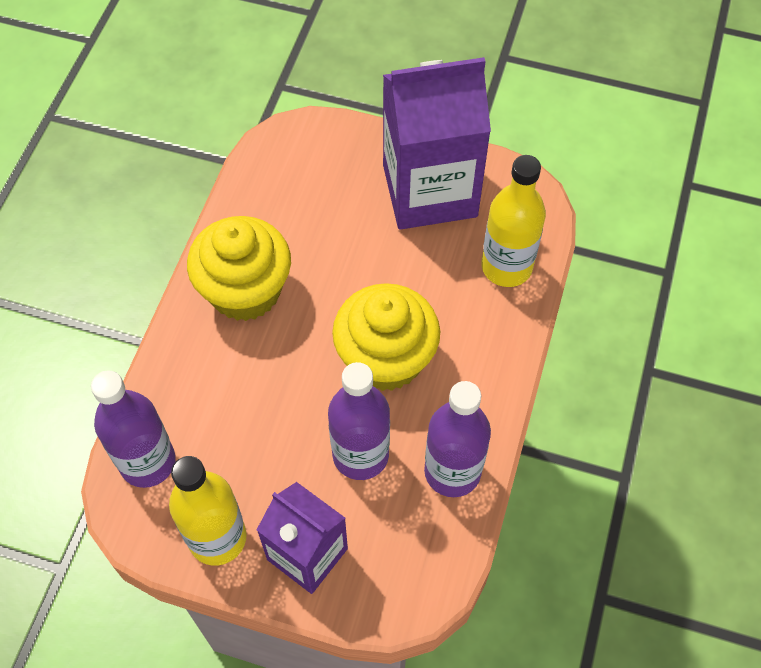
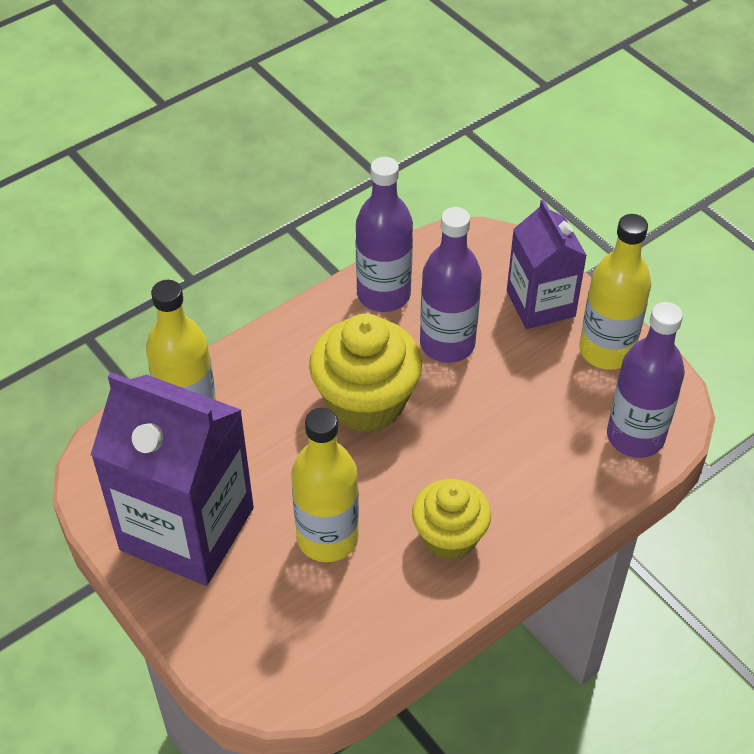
camera: 145 degrees left, 10 degrees down
yellow cupcake [187,216,291,321] -> yellow cupcake [412,479,491,560], size x0.66
none -> yellow bottle [291,408,359,562]

